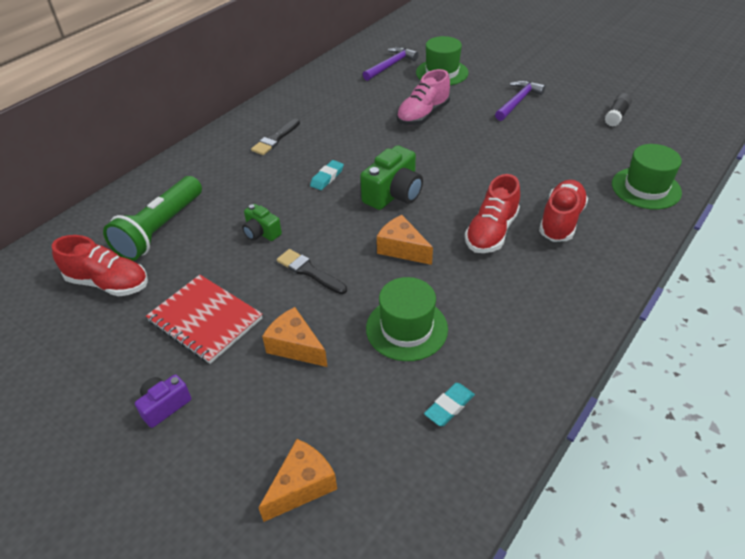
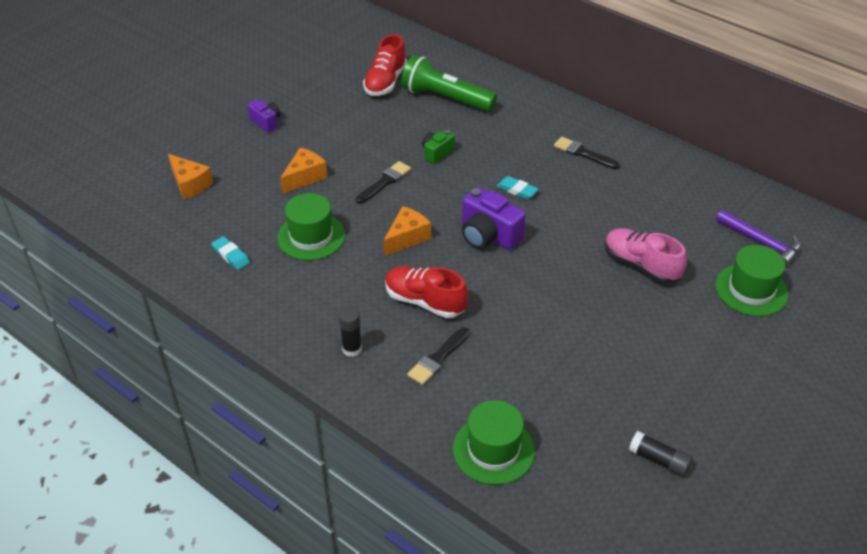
camera: 90 degrees right, 0 degrees up
red notebook [146,275,262,364] -> none
green camera [360,145,423,210] -> purple camera [462,187,526,250]
purple hammer [495,80,545,121] -> none
red shoe [539,180,588,242] -> black brush [407,327,470,385]
none -> black glue stick [339,307,362,357]

